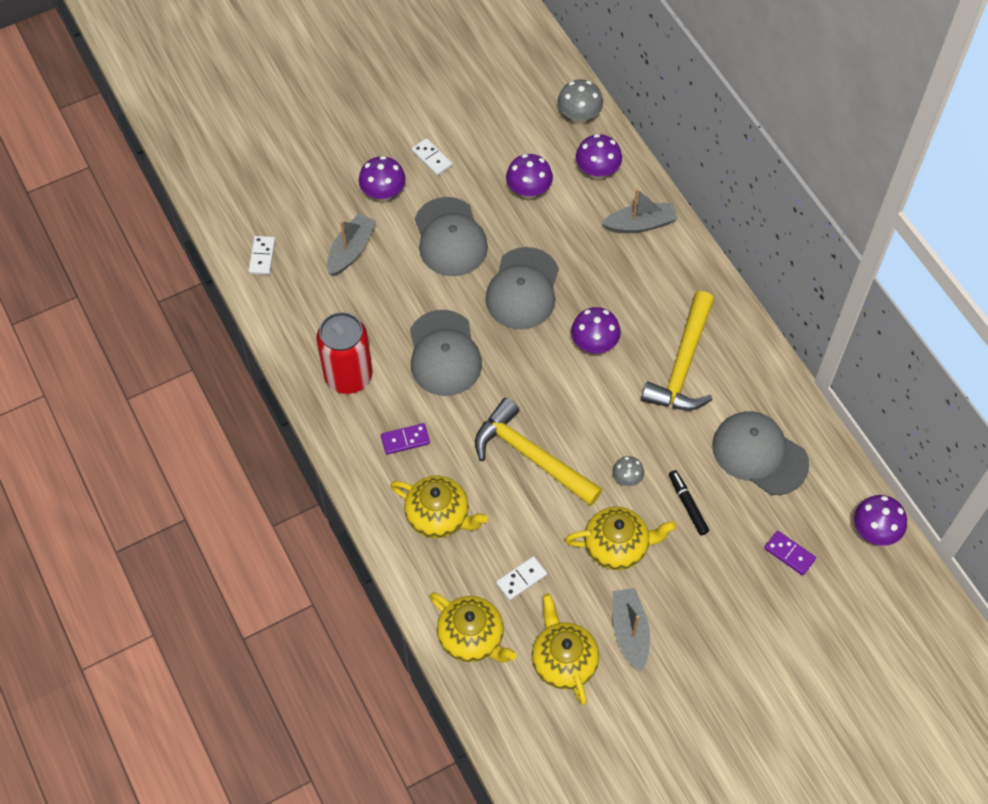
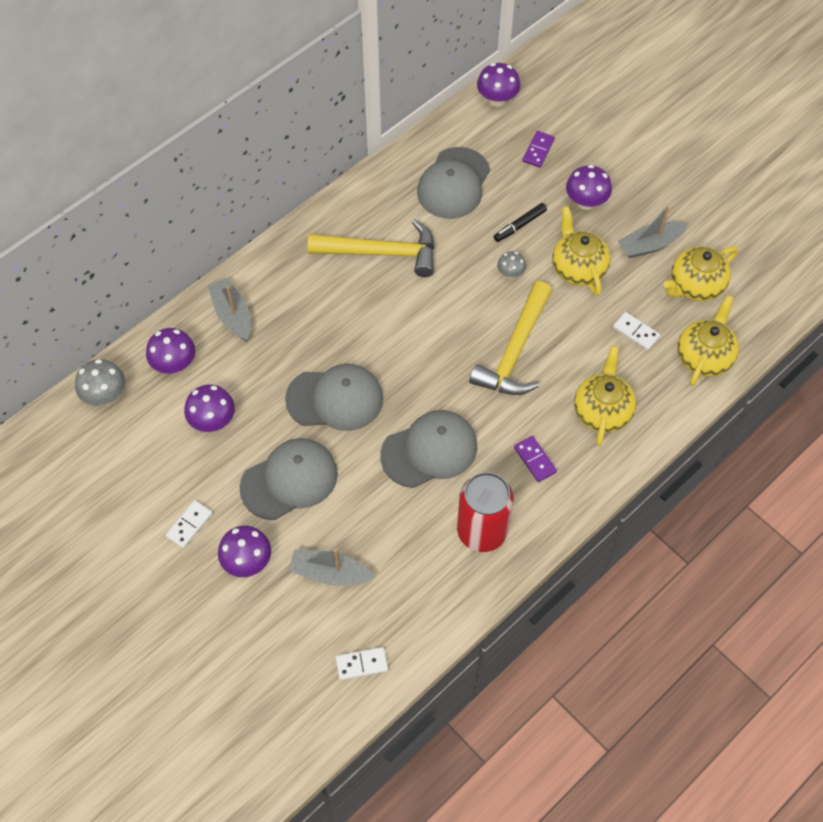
camera: 105 degrees left, 0 degrees up
purple mushroom [571,307,621,353] -> purple mushroom moved to [566,165,612,210]

